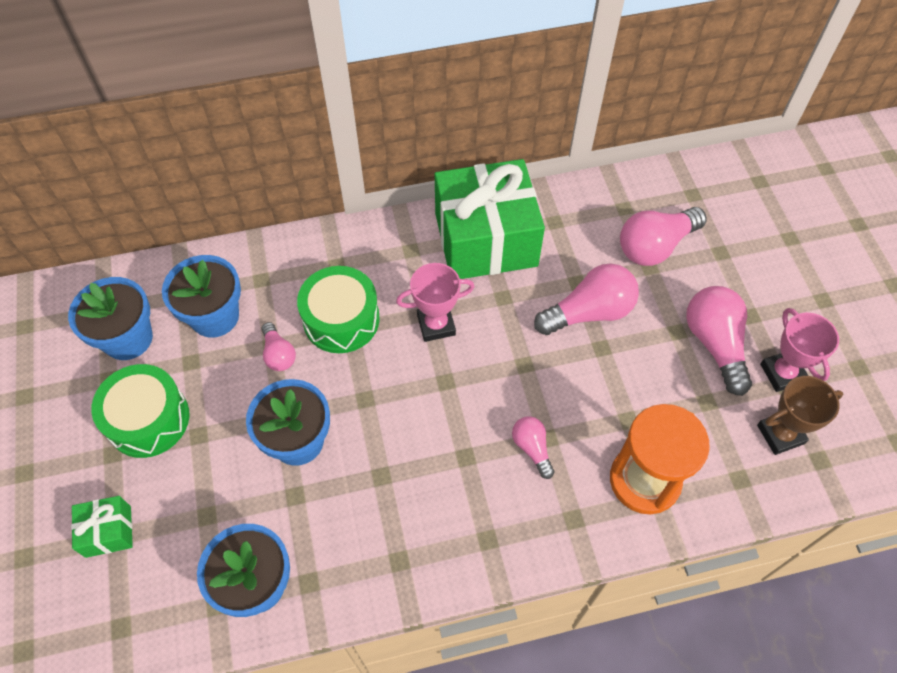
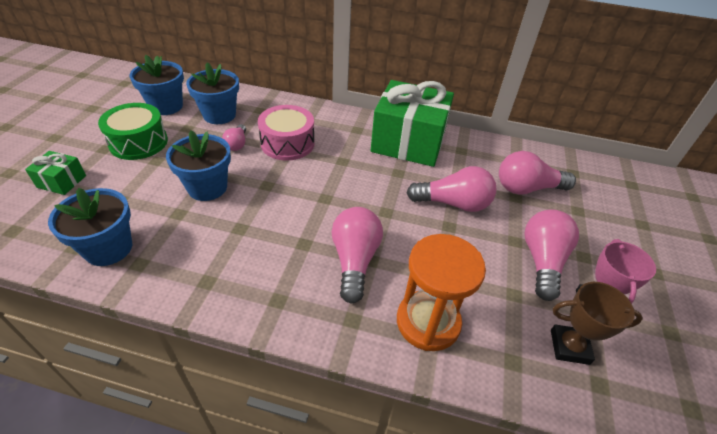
camera: 25 degrees right, 15 degrees down
green drum [297,266,380,353] -> pink drum [258,105,315,161]
pink trophy [396,263,474,342] -> none
pink light bulb [512,416,554,479] -> pink light bulb [331,207,383,303], size x1.82

